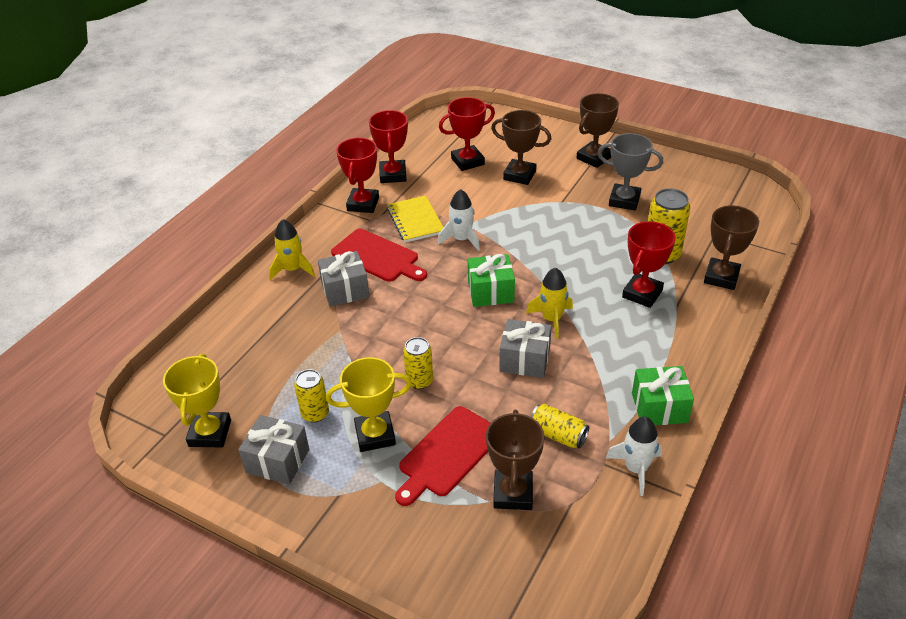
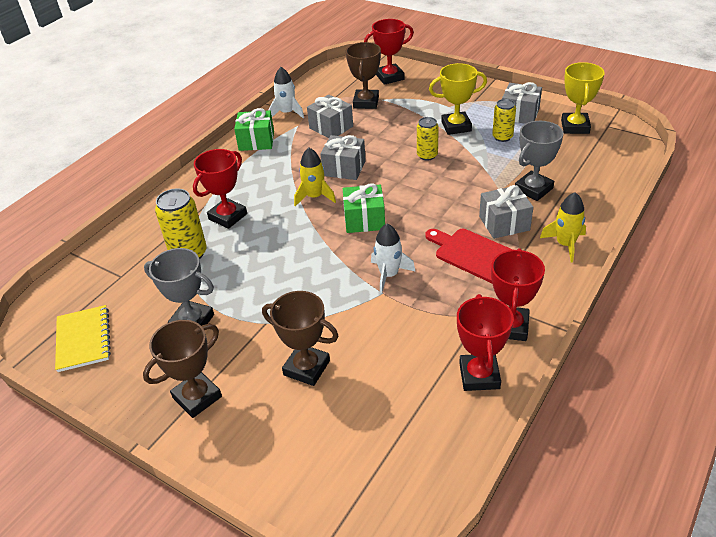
camera: 175 degrees left, 0 degrees up
yellow notebook [387,195,444,243] -> yellow notebook moved to [55,305,111,372]
red cutting board [395,406,490,506] -> none
red trophy [439,97,495,171] -> red trophy moved to [364,19,414,85]
yellow can [531,404,589,449] -> grey gift [307,94,353,138]
brown trophy [704,205,759,290] -> none
none -> grey trophy [515,121,563,201]

